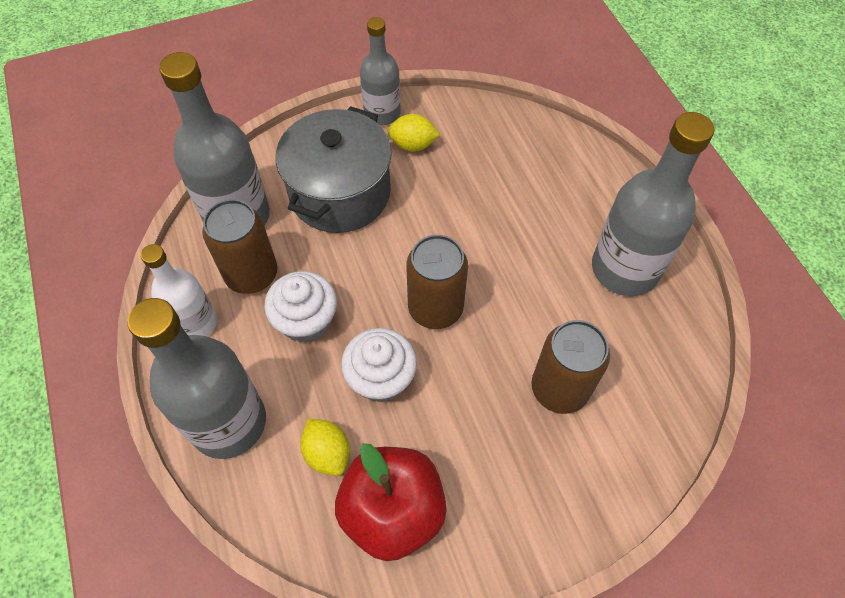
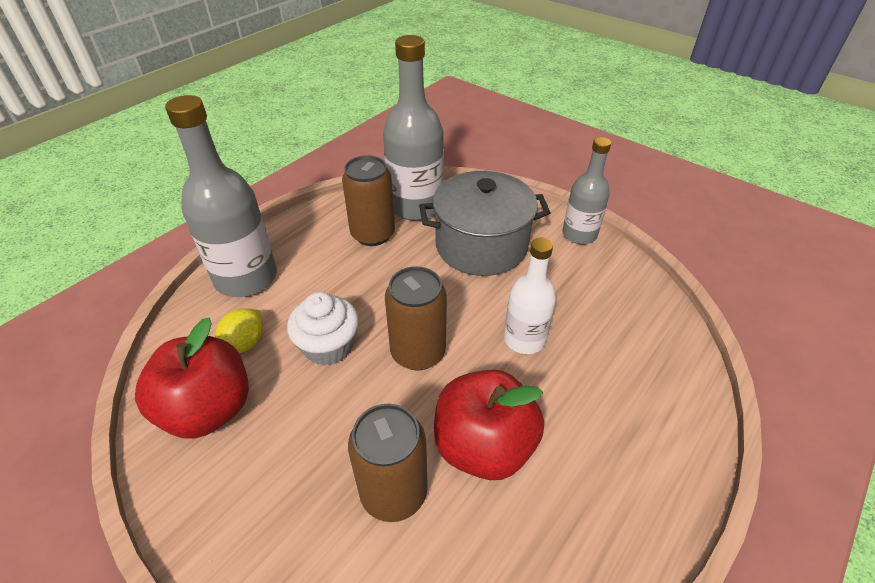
camera: 60 degrees right, 15 degrees down
white bottle [141,244,217,336] -> white bottle moved to [504,237,556,354]
white cupcake [264,271,337,343] -> none
yellow lemon [387,114,440,152] -> none
grey bottle [592,112,714,296] -> none
none -> red apple [434,369,544,480]

